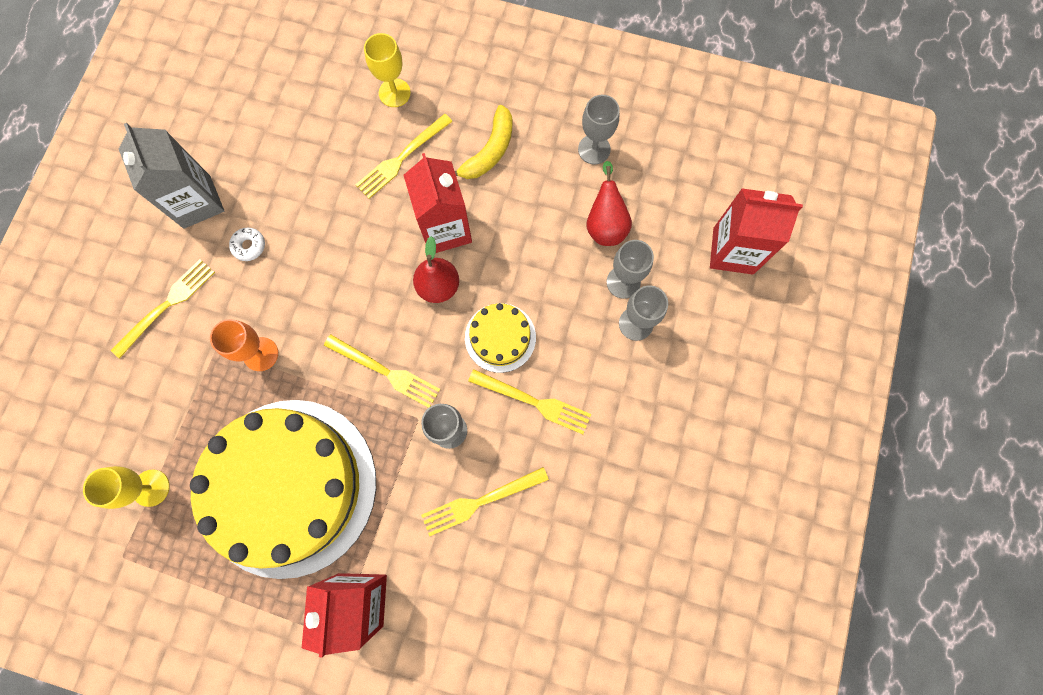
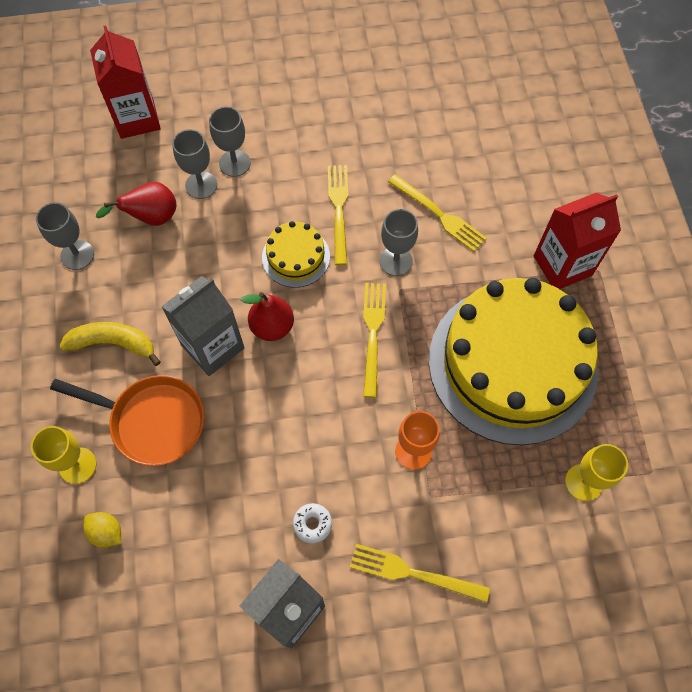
camera: 115 degrees left, 10 degrees down
yellow fork [355,114,453,199] -> orange pan [50,375,204,466]
red carton [403,153,472,253] -> grey carton [161,276,244,376]
none -> yellow lemon [83,512,121,548]

